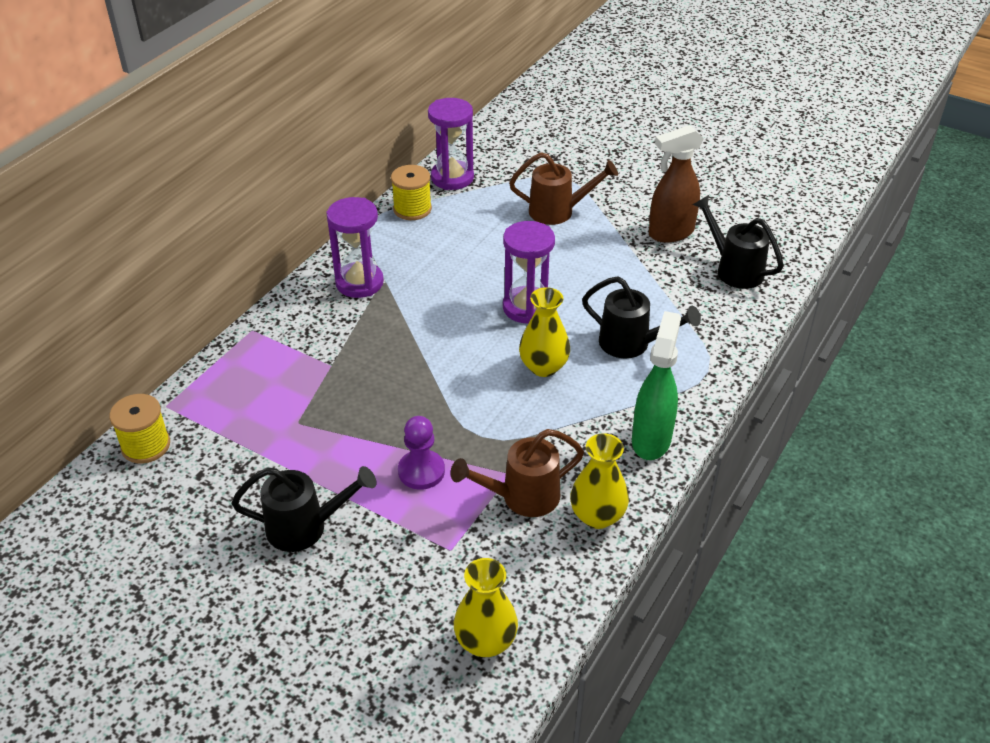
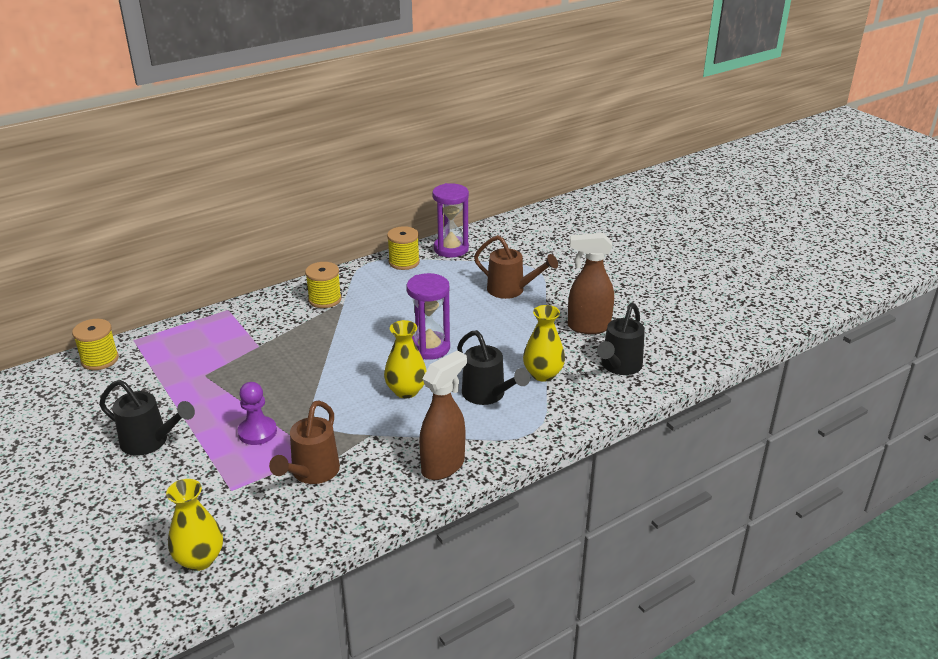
camera: 25 degrees right, 10 degrees down
purple hourglass [327,197,384,298] -> yellow spool [305,262,342,308]
brown watering can [450,429,584,517] -> brown watering can turned 75 degrees counterclockwise [269,400,340,484]
yellow vase [570,433,629,529] -> yellow vase moved to [523,305,565,382]
green spray bottle [632,311,681,460] -> brown spray bottle [419,351,467,480]
black watering can [692,195,784,289] -> black watering can turned 135 degrees counterclockwise [597,303,645,375]

